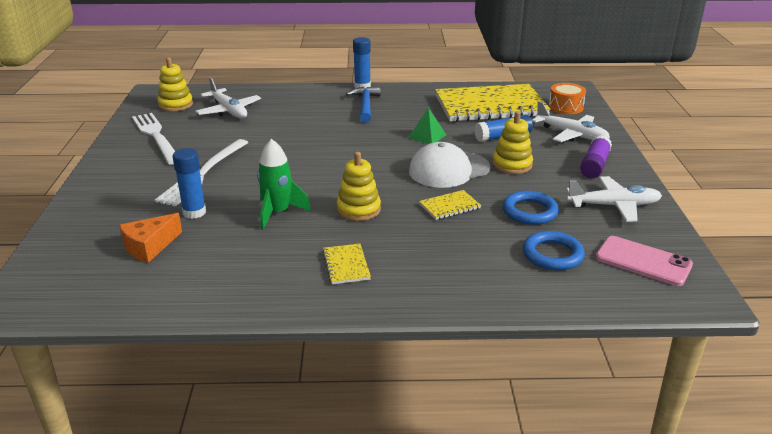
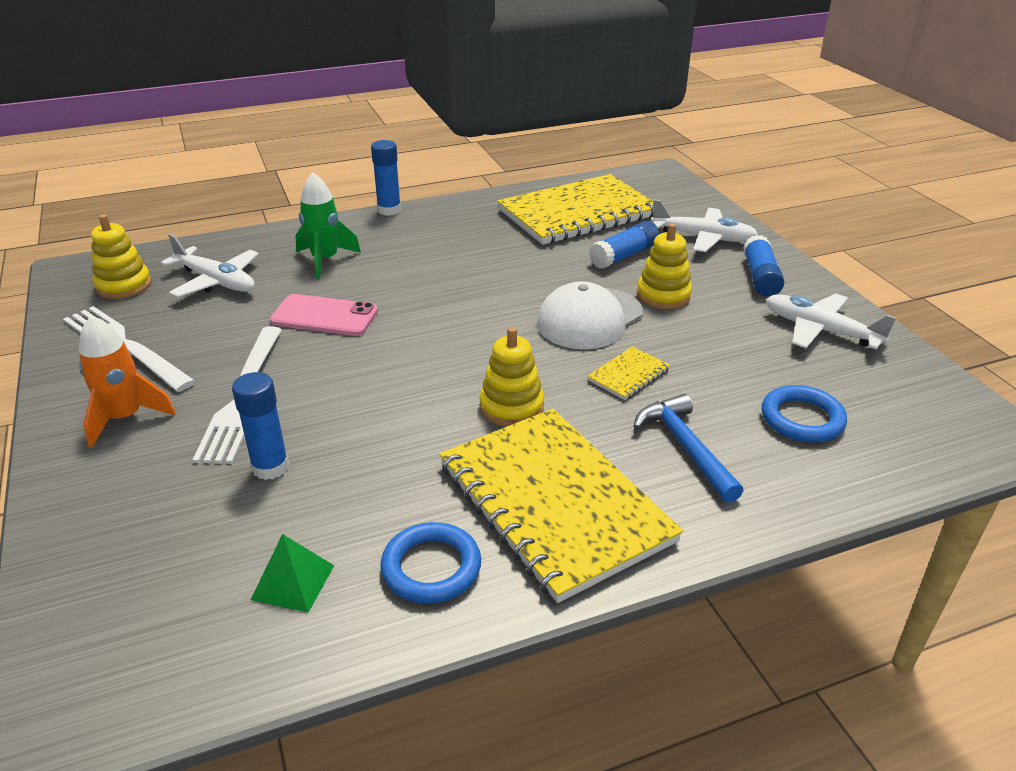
camera: 20 degrees left, 5 degrees up
orange cheese [119,213,182,263] -> none
green rocket [257,139,311,230] -> green rocket moved to [295,172,361,279]
yellow notebook [322,243,371,284] -> yellow notebook [439,409,683,603], size x2.49
blue hammer [346,86,380,123] -> blue hammer moved to [634,394,743,503]
green pyramid [409,107,446,144] -> green pyramid moved to [251,534,334,613]
blue ring [503,191,559,225] -> blue ring moved to [380,522,481,604]
orange drum [549,83,586,114] -> none
white plane [566,176,662,222] -> white plane turned 120 degrees counterclockwise [766,293,896,350]
purple glue stick [580,135,612,178] -> blue glue stick [743,235,785,297]
pink phone [595,236,693,286] -> pink phone moved to [270,294,378,336]
none -> orange rocket [79,315,176,448]

